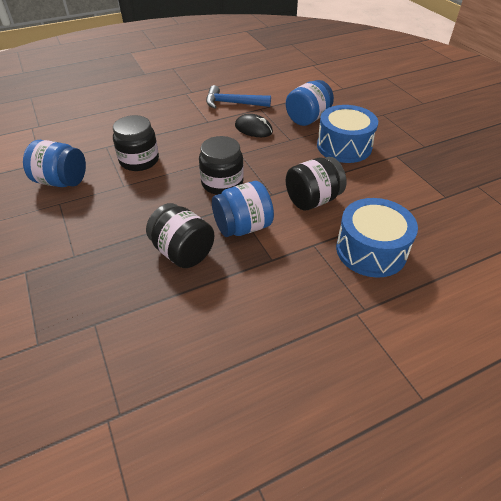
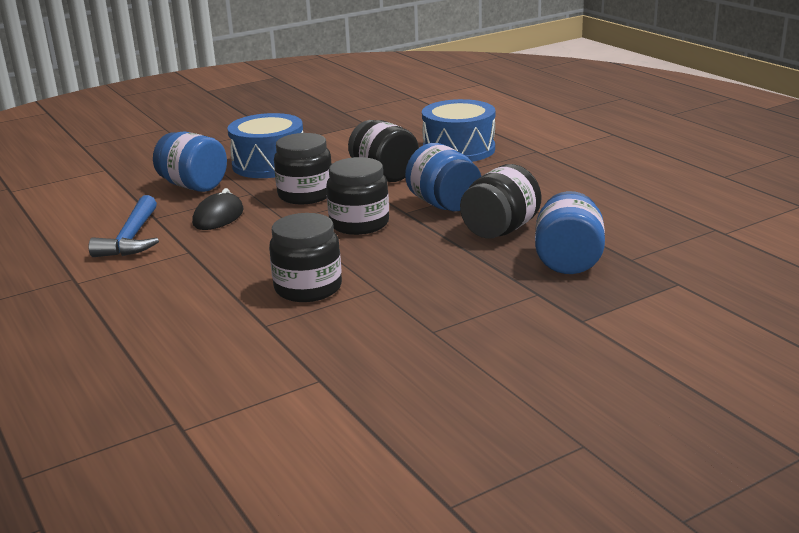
camera: 95 degrees left, 20 degrees down
blue jar [23,140,86,187] -> blue jar moved to [535,191,605,274]
none -> black jar [274,133,332,205]

